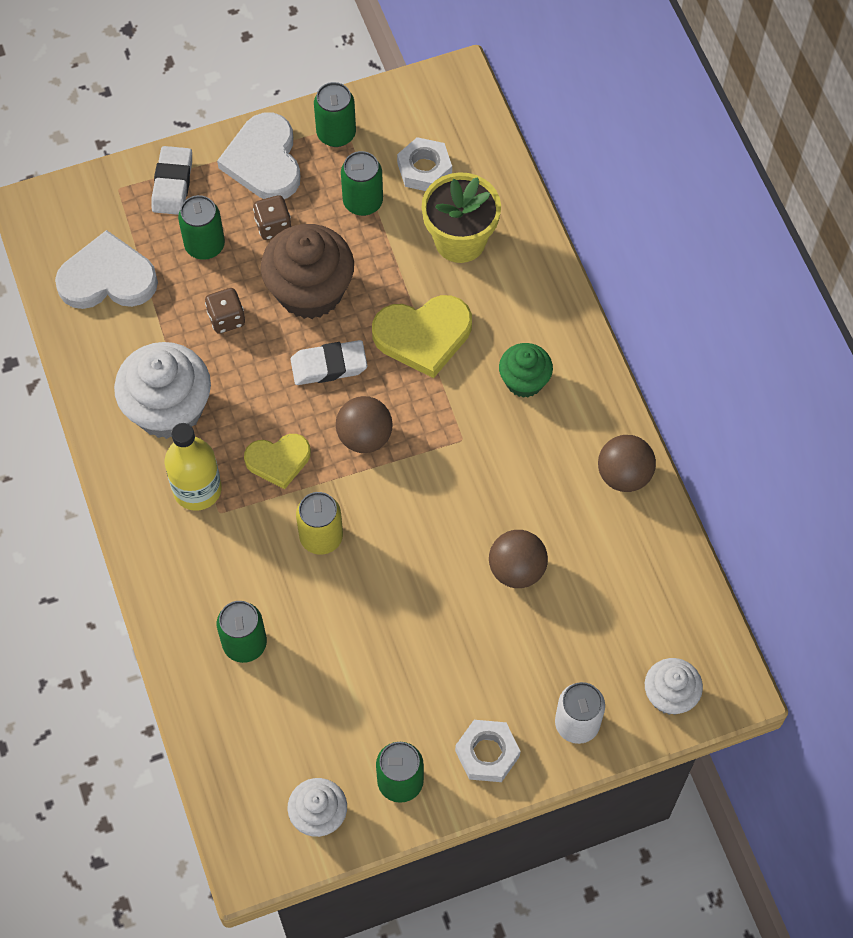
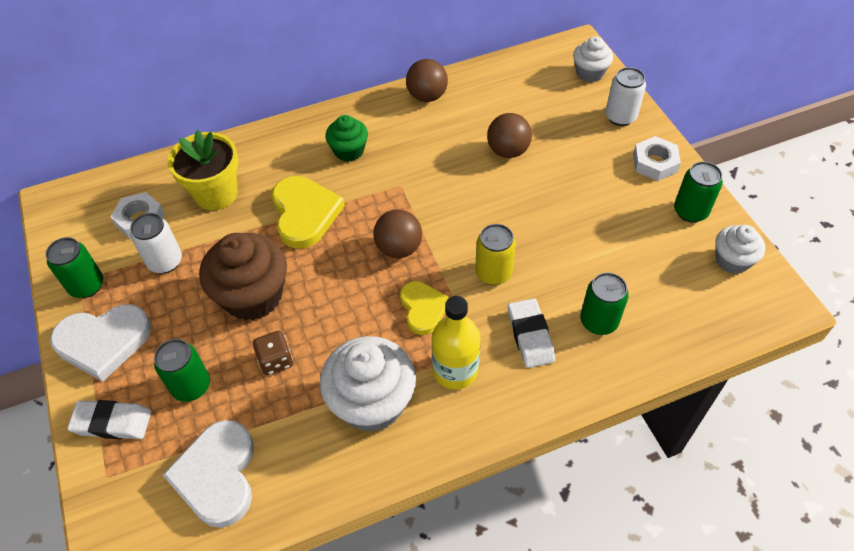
camera: 90 degrees left, 10 degrees down
brown dice [253,195,291,240] -> none
white eraser [291,340,368,385] -> white eraser moved to [508,298,555,368]
green can [341,151,383,216] -> white can [130,213,182,274]

